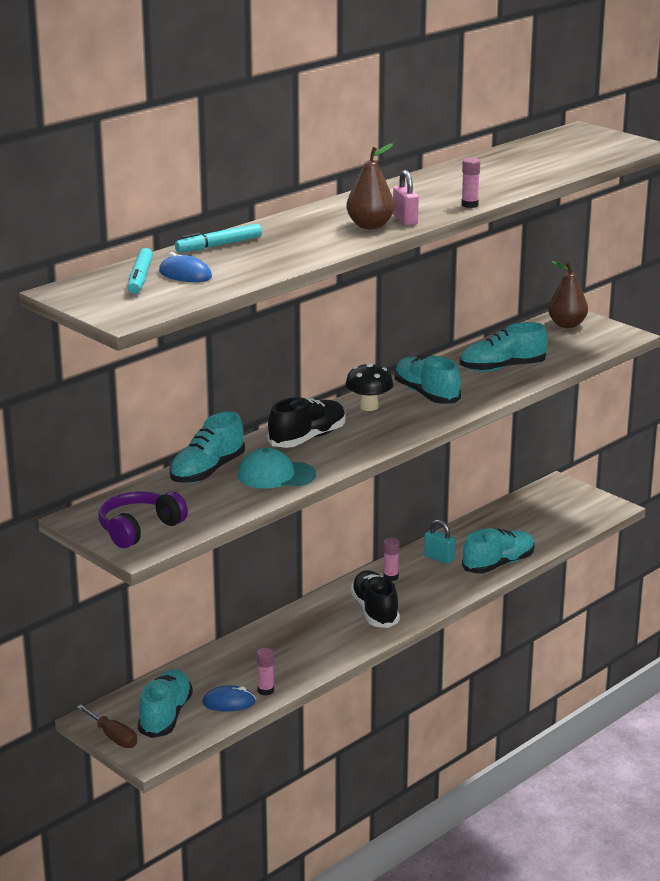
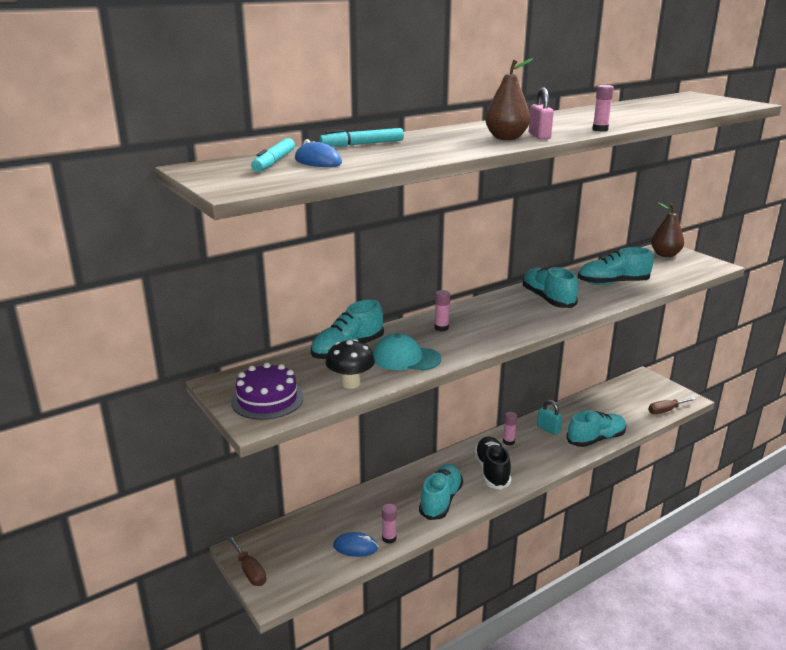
camera: 10 degrees right, 0 degrees up
purple headphones [98,491,188,548] -> purple cake [231,363,304,420]
turquoise shoe [138,669,193,738] -> turquoise shoe moved to [419,464,463,520]
black shoe [267,397,345,448] -> pink glue stick [435,290,450,332]
black mushroom [345,363,393,411] -> black mushroom moved to [326,339,375,389]
none -> brown screwdriver [648,397,696,414]

